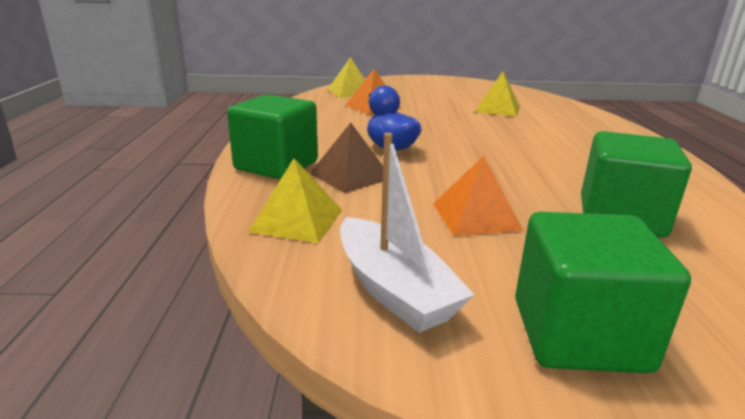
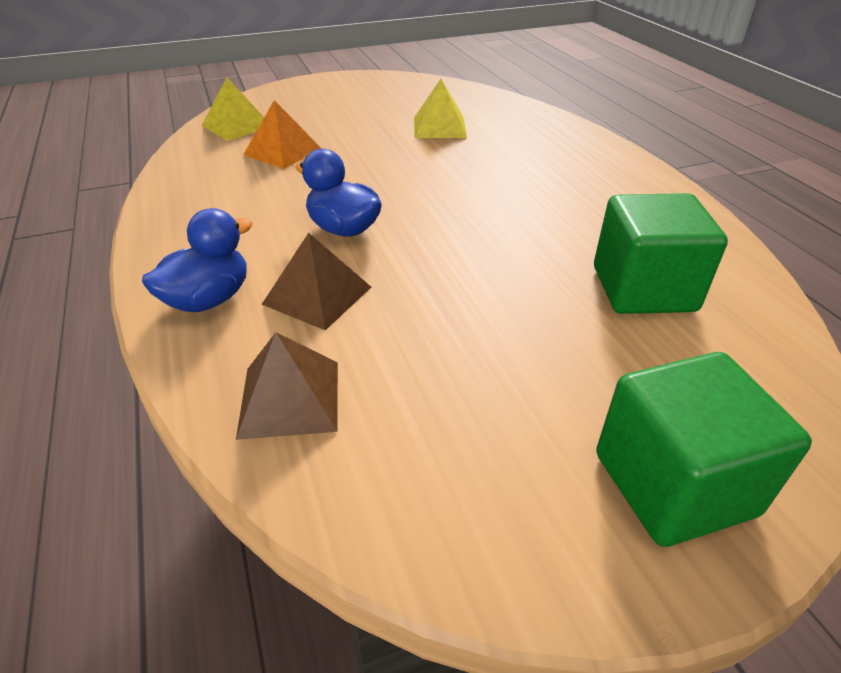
camera: 20 degrees left, 15 degrees up
green cube [227,94,318,180] -> blue duck [142,208,253,312]
yellow pyramid [248,158,342,243] -> brown pyramid [236,332,338,440]
white boat [340,133,475,333] -> none
orange pyramid [433,156,523,236] -> none

